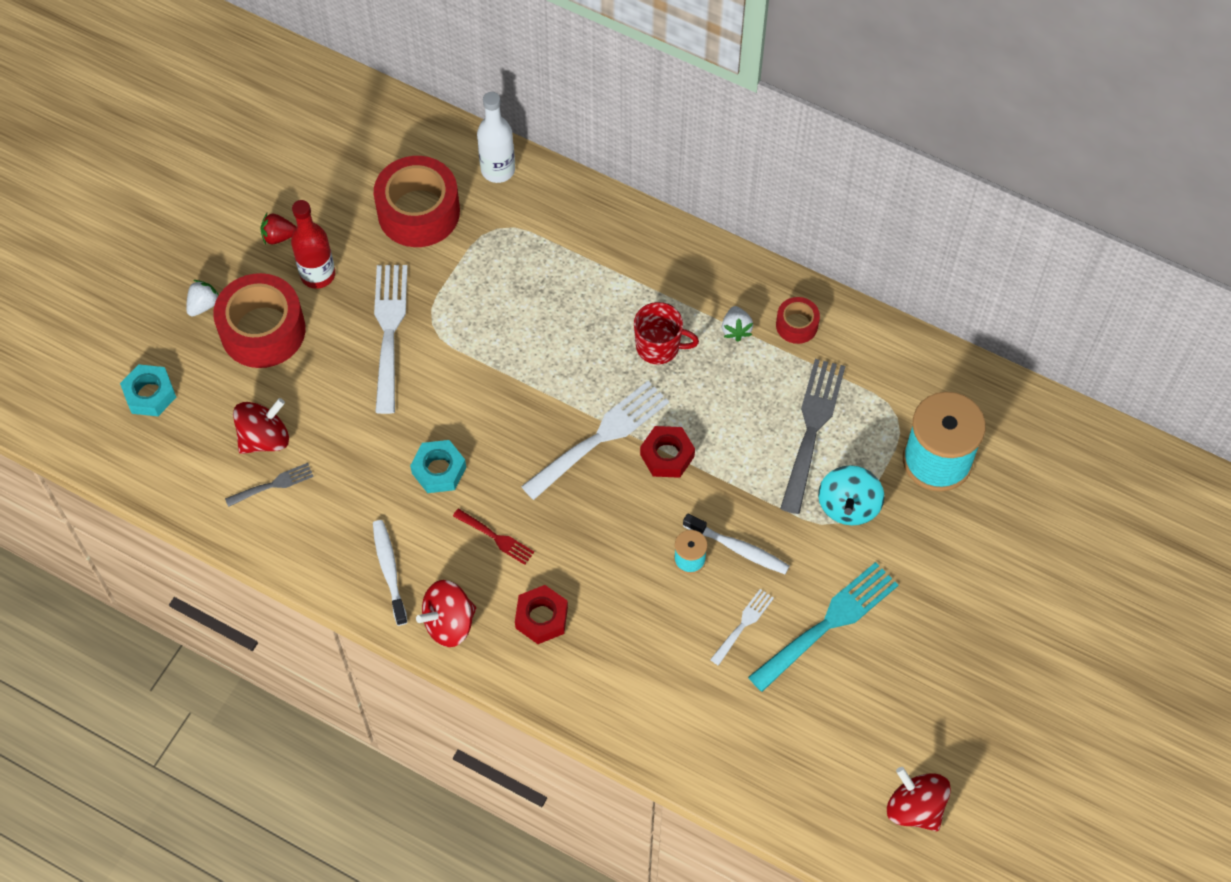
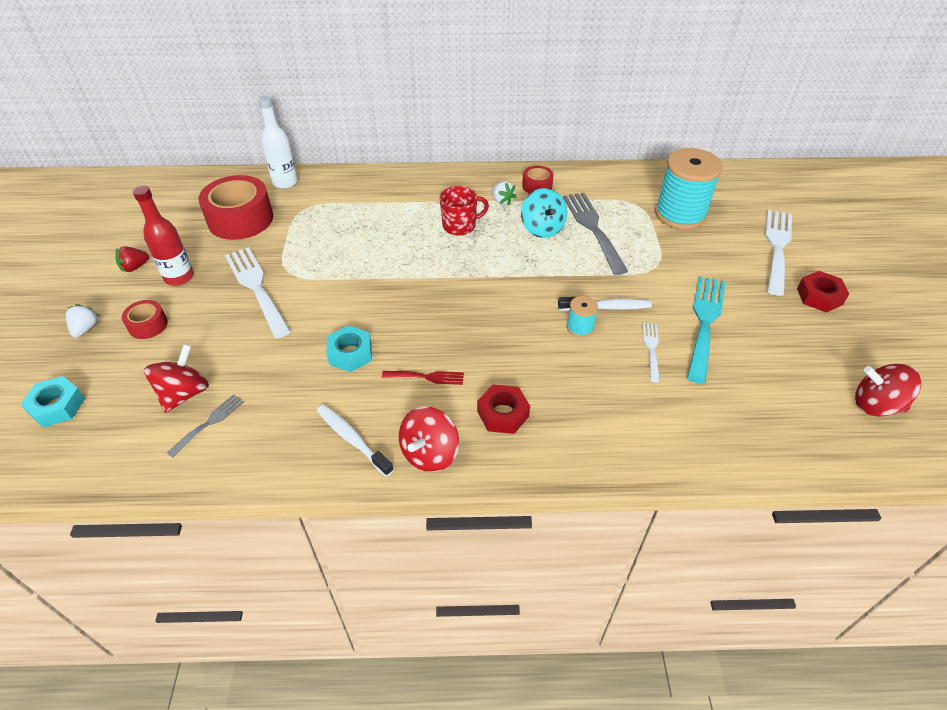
camera: 30 degrees left, 15 degrees down
red tape [213,273,306,368] -> red tape [122,300,168,339], size x0.50
white fork [521,381,669,500] -> white fork moved to [765,210,792,296]
red nut [640,426,695,478] -> red nut moved to [797,271,849,313]
turquoise spinning top [818,465,885,525] -> turquoise spinning top moved to [521,188,567,238]

